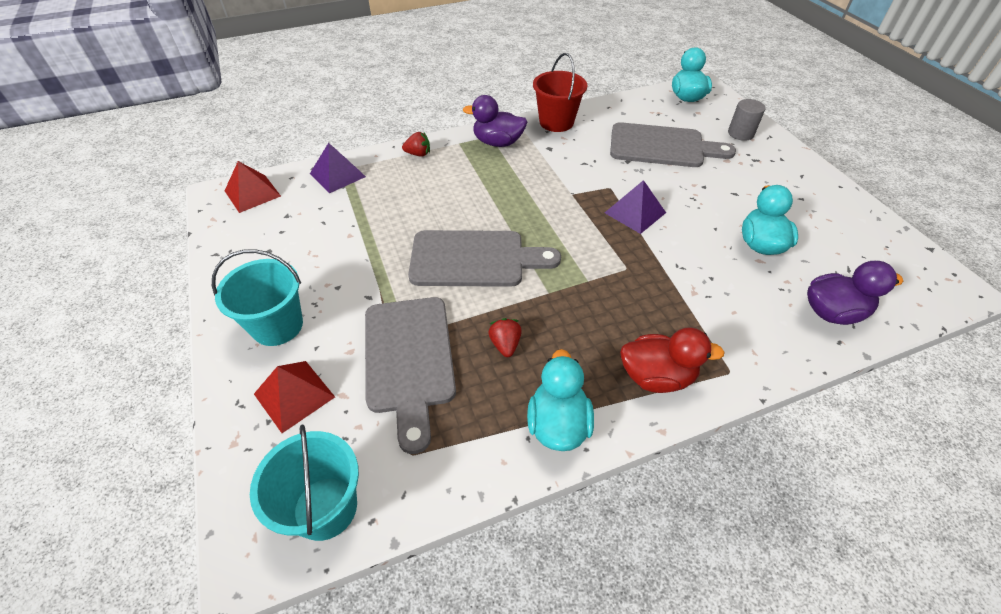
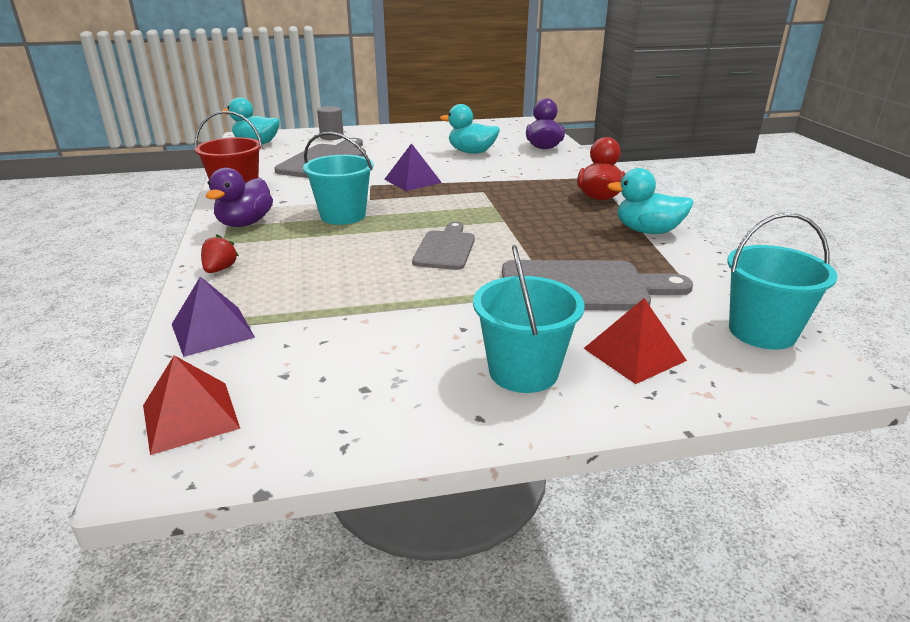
camera: 80 degrees left, 20 degrees down
grey cutting board [408,230,561,287] -> grey cutting board [412,222,475,270], size x0.63
red strawberry [488,318,522,357] -> none
none -> turquoise bucket [303,132,374,225]

